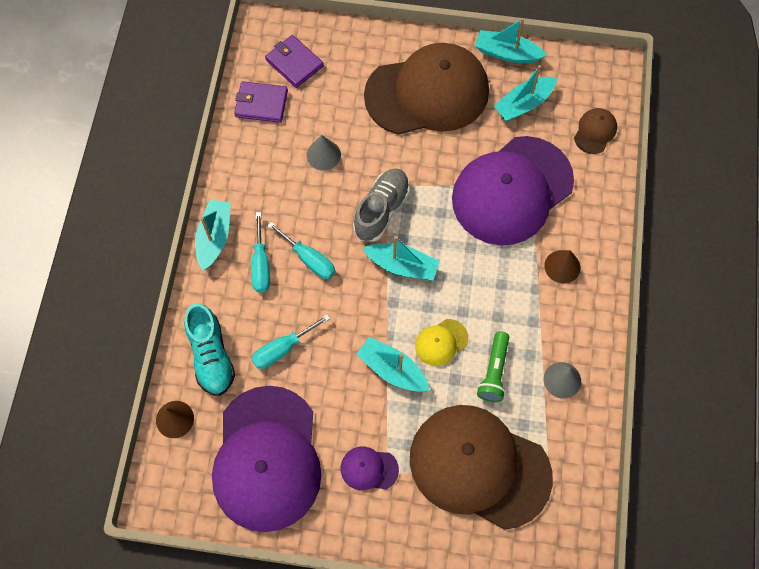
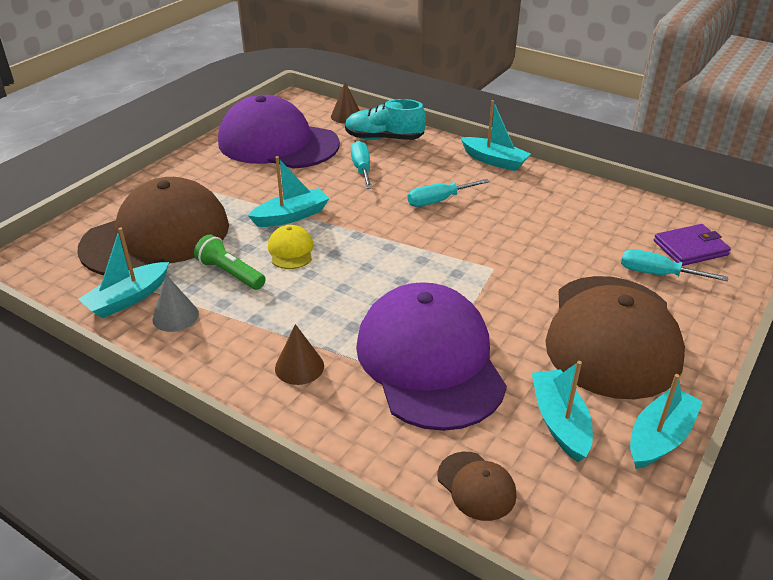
camera: 115 degrees right, 30 degrees down
purple wallet [234,81,288,123] -> none
turquoise screwdriver [251,212,270,293] -> turquoise screwdriver moved to [621,249,728,281]
grey cone [307,135,341,171] -> none
purple cap [341,446,399,490] -> none
grey shoe [353,168,410,241] -> none
turquoise boat [363,236,440,280] -> turquoise boat moved to [78,228,169,318]

